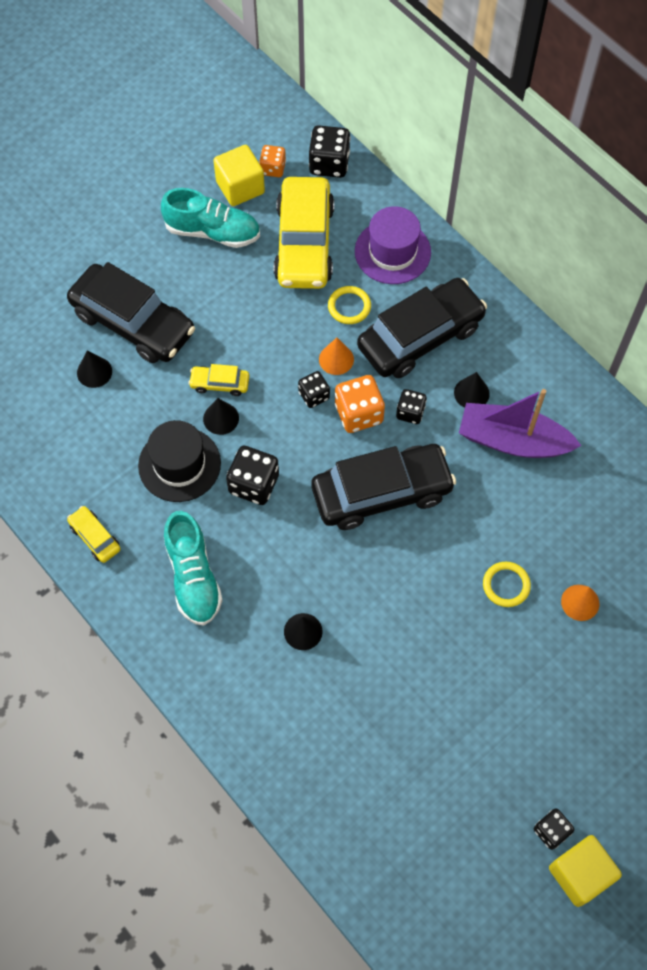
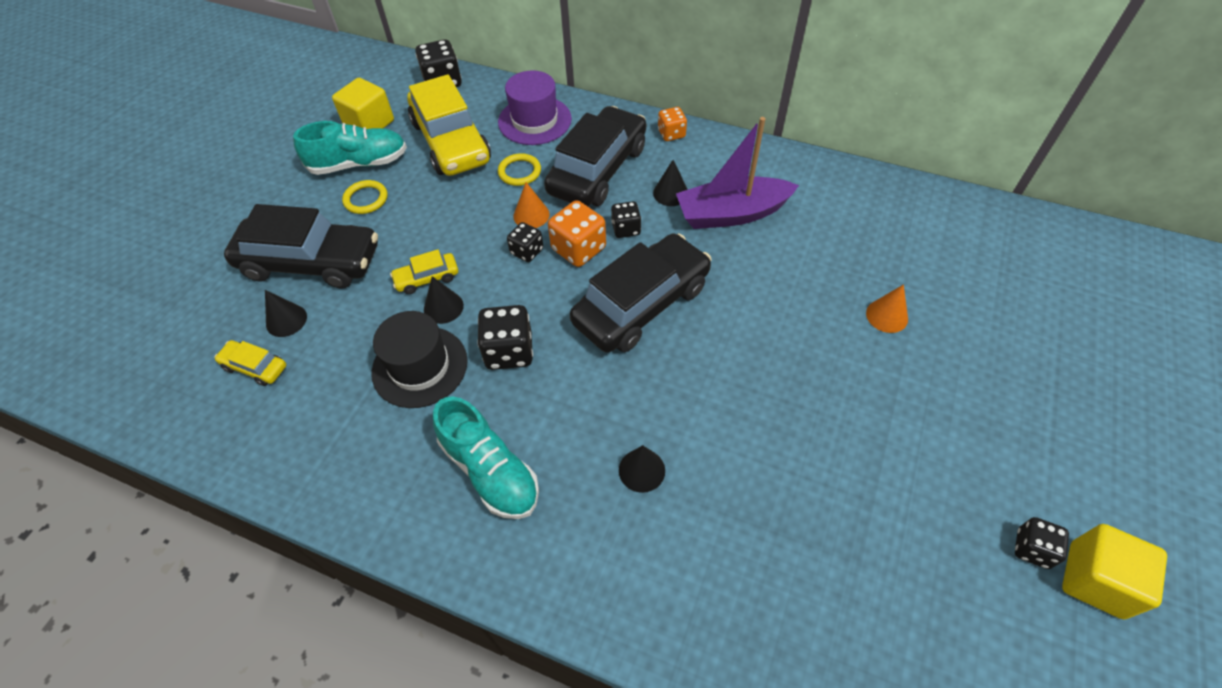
camera: 25 degrees left, 10 degrees down
yellow car [67,506,121,563] -> yellow car moved to [214,340,286,386]
orange dice [259,145,286,177] -> orange dice moved to [658,107,687,141]
yellow ring [483,562,531,607] -> yellow ring moved to [342,180,387,214]

